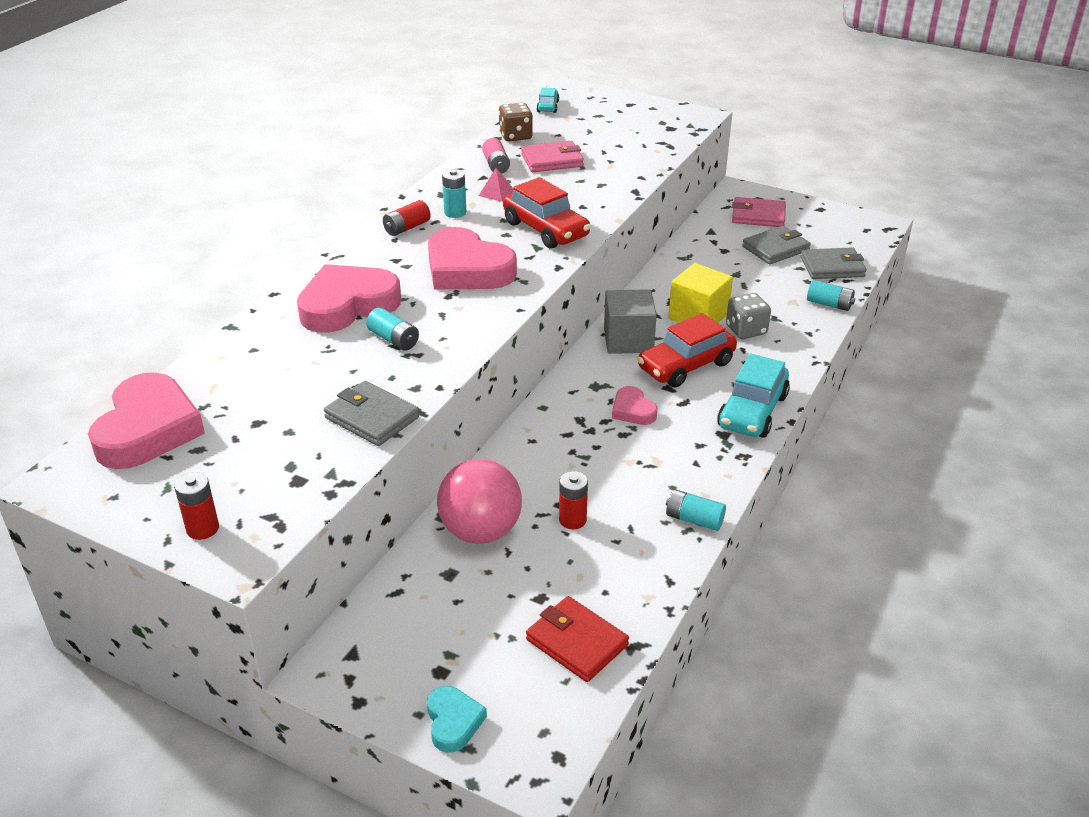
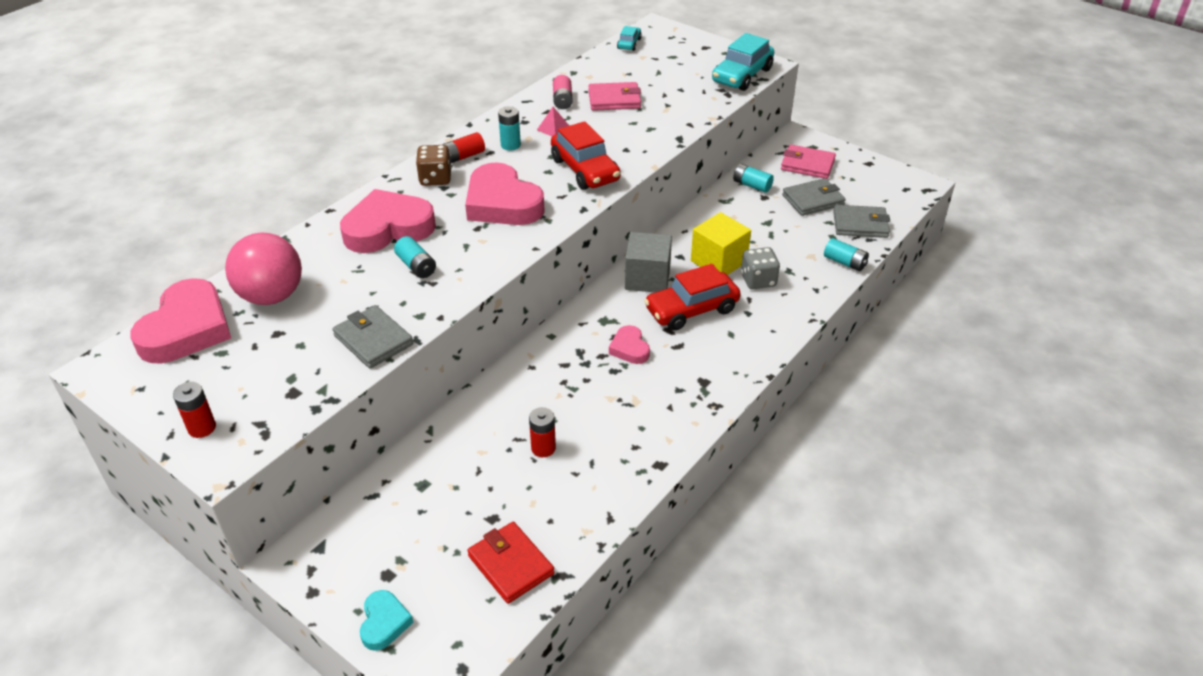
camera: 10 degrees right, 5 degrees up
pink ball [437,459,522,544] -> pink ball moved to [225,232,302,305]
brown dice [498,103,533,141] -> brown dice moved to [416,145,451,186]
turquoise battery [666,489,726,531] -> turquoise battery moved to [733,164,774,193]
turquoise car [717,354,790,438] -> turquoise car moved to [712,33,774,91]

